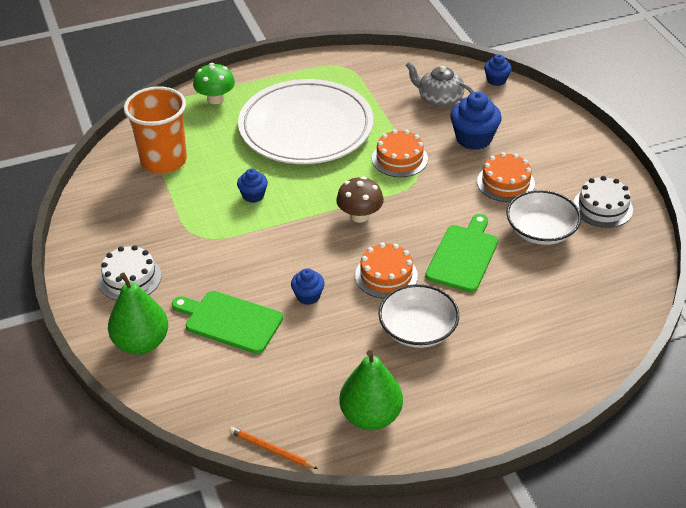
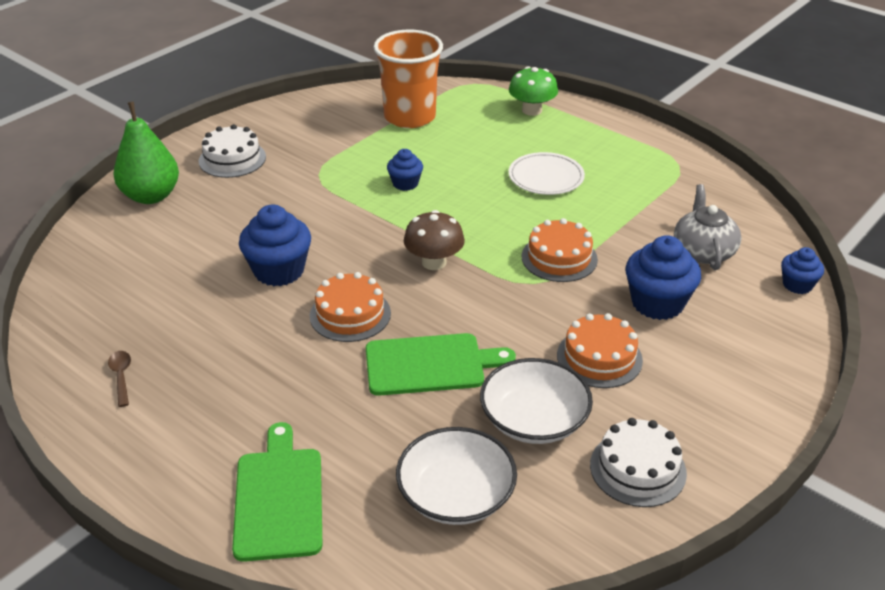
camera: 60 degrees right, 5 degrees down
green cutting board [172,291,283,354] -> green cutting board moved to [232,422,322,562]
orange pencil [229,427,318,469] -> none
white plate [238,79,373,164] -> white plate [509,152,585,195], size x0.45
blue cupcake [291,268,325,305] -> blue cupcake [239,204,311,286], size x1.74
green pear [339,350,403,430] -> brown spoon [108,351,131,407]
white bowl [379,284,459,348] -> white bowl moved to [396,427,517,525]

